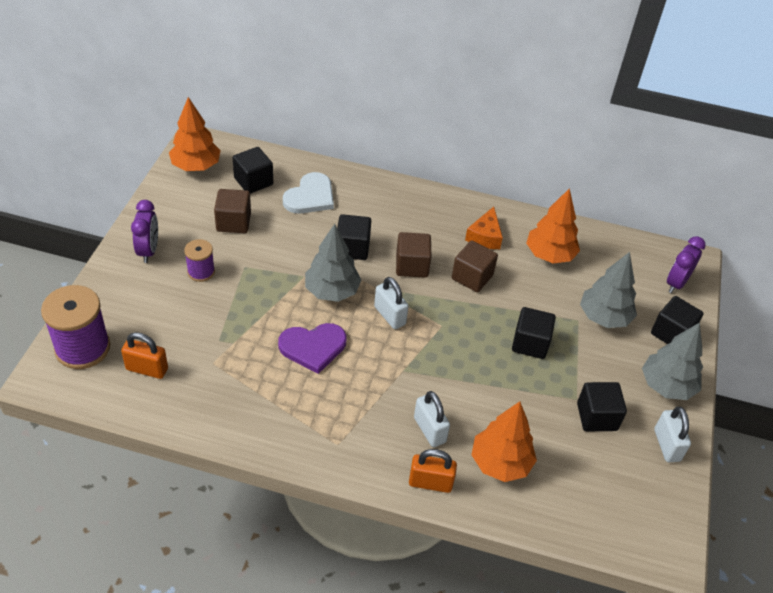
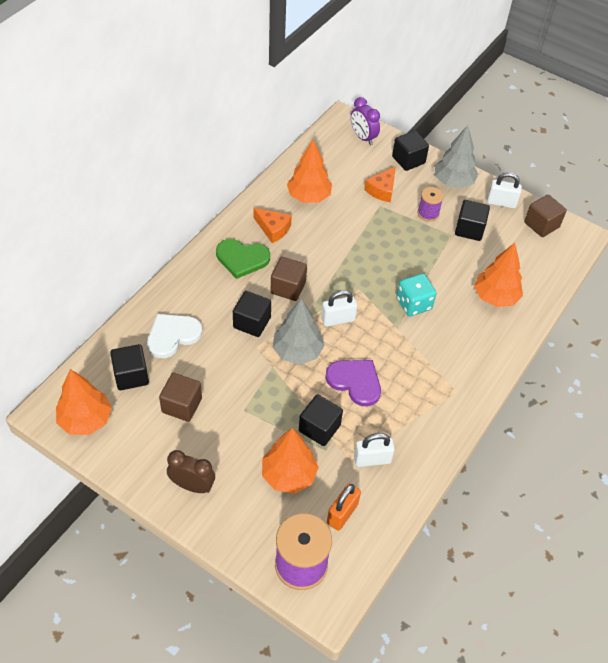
camera: 70 degrees left, 5 degrees up
purple clock [131,200,158,263] -> brown clock [167,450,215,493]
purple spool [184,239,215,282] -> purple spool moved to [417,187,444,221]
purple heart [278,323,347,374] -> purple heart turned 60 degrees counterclockwise [325,360,381,407]
white heart [283,172,334,214] -> white heart turned 90 degrees counterclockwise [147,314,202,358]
orange padlock [409,449,457,493] -> none
white padlock [414,391,450,447] -> white padlock moved to [354,433,395,467]
brown cube [452,240,498,292] -> brown cube moved to [524,194,567,237]
black cube [512,307,556,359] -> black cube moved to [299,394,343,446]
grey tree [580,252,637,328] -> orange cheese [364,166,396,203]
none -> green heart [216,239,270,279]
none -> orange tree [262,428,319,494]
none -> turquoise dice [397,273,436,316]

